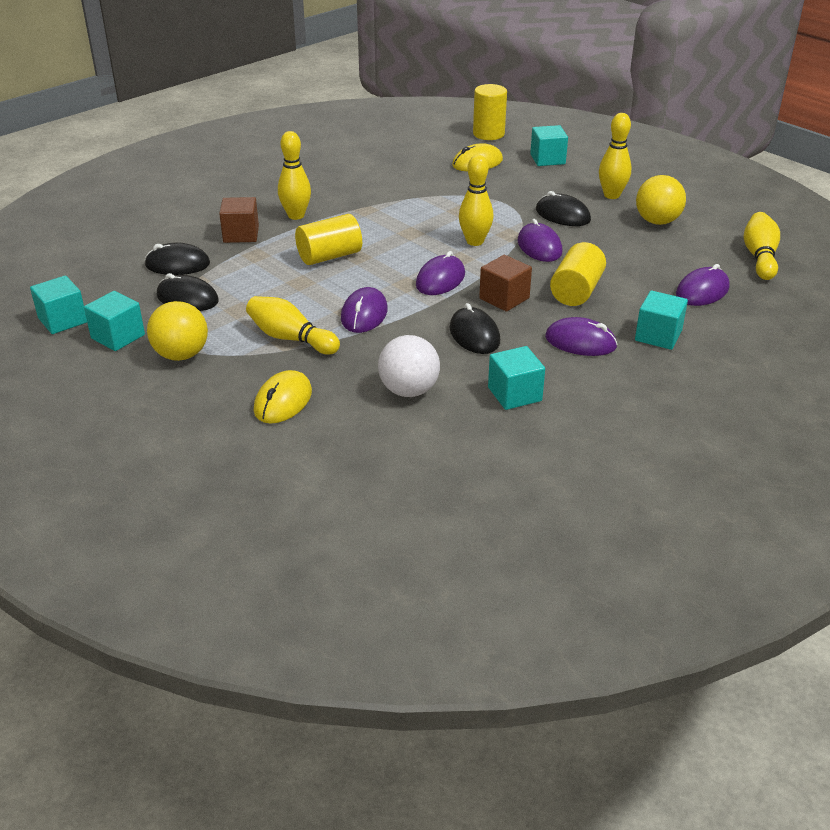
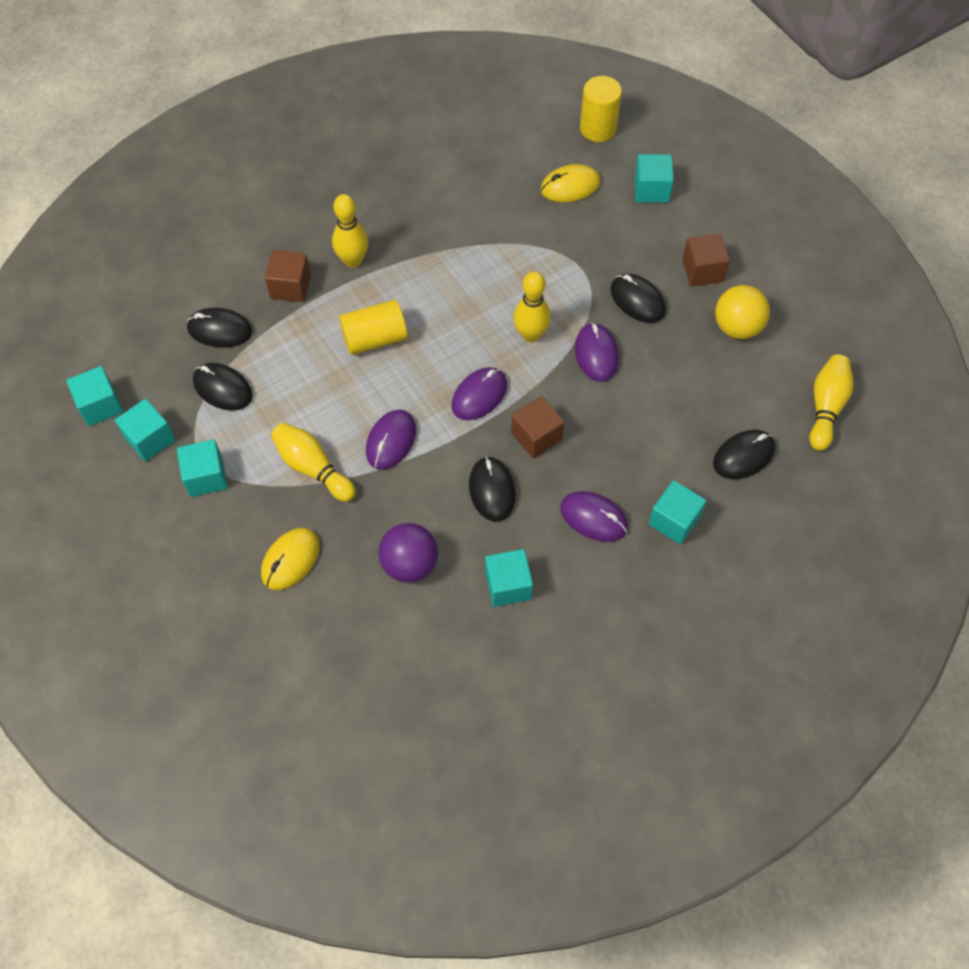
camera: 10 degrees right, 25 degrees up
yellow ball [147,301,208,361] -> turquoise cube [177,439,228,497]
white ball [378,335,440,397] -> purple ball [378,523,438,583]
yellow cylinder [550,242,606,306] -> none
yellow bowling pin [599,113,632,199] -> brown cube [682,234,730,286]
purple mouse [676,264,730,306] -> black mouse [713,430,775,479]

